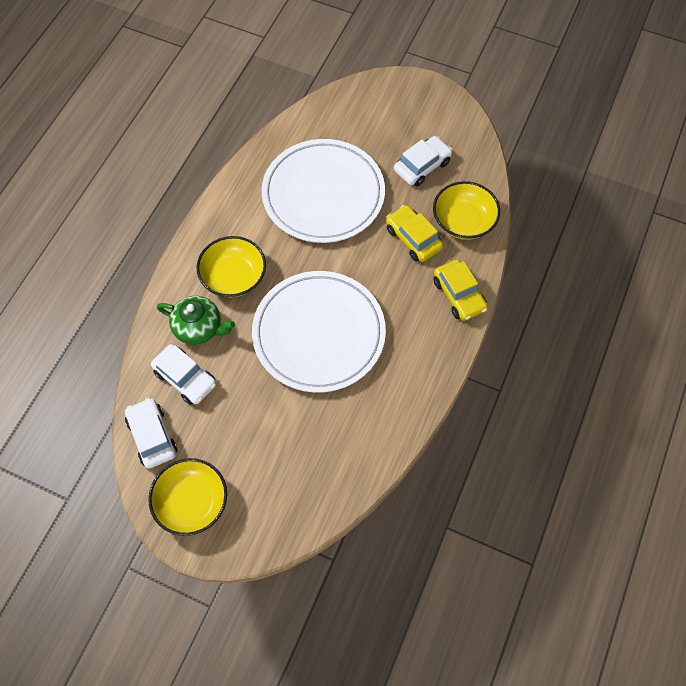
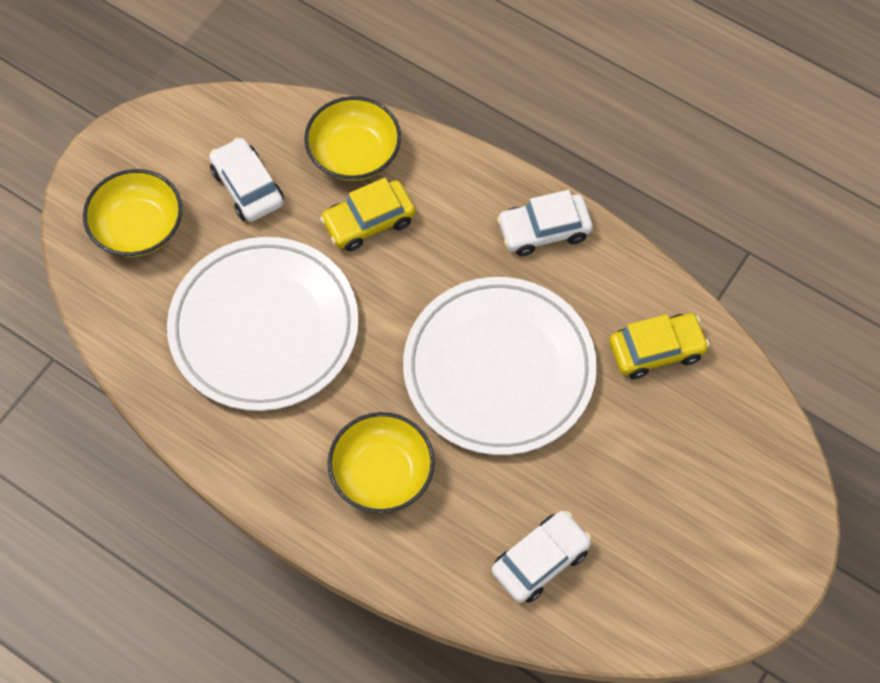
camera: 80 degrees left, 0 degrees up
white car [125,398,177,469] -> white car moved to [497,190,593,256]
yellow bowl [148,458,227,536] -> yellow bowl moved to [83,169,182,257]
green teapot [157,296,235,345] -> none
yellow car [433,259,488,321] -> yellow car moved to [609,313,710,379]

